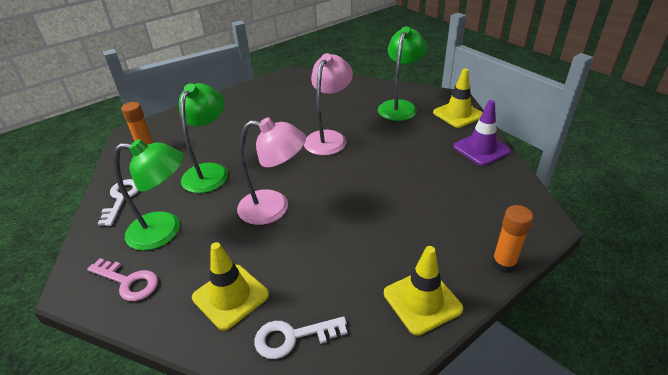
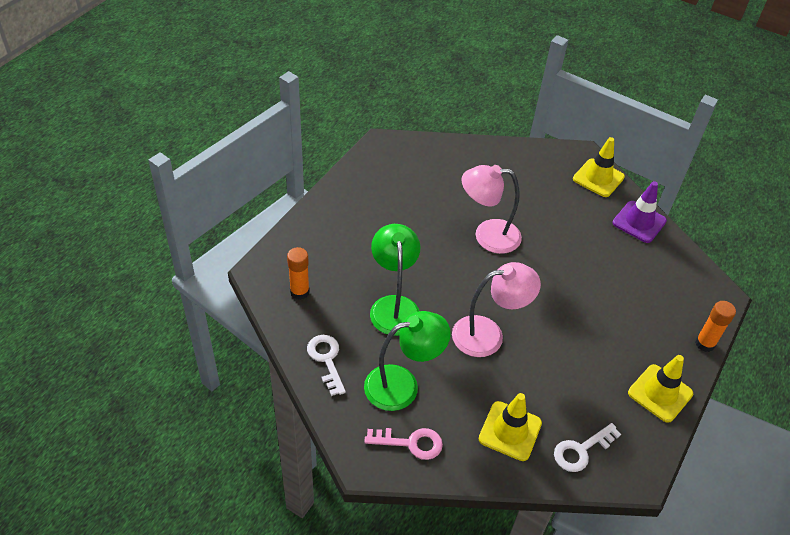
camera: 25 degrees left, 10 degrees up
pink lamp [304,53,353,155] -> pink lamp turned 90 degrees counterclockwise [461,165,522,254]
green lamp [378,26,427,121] -> none

